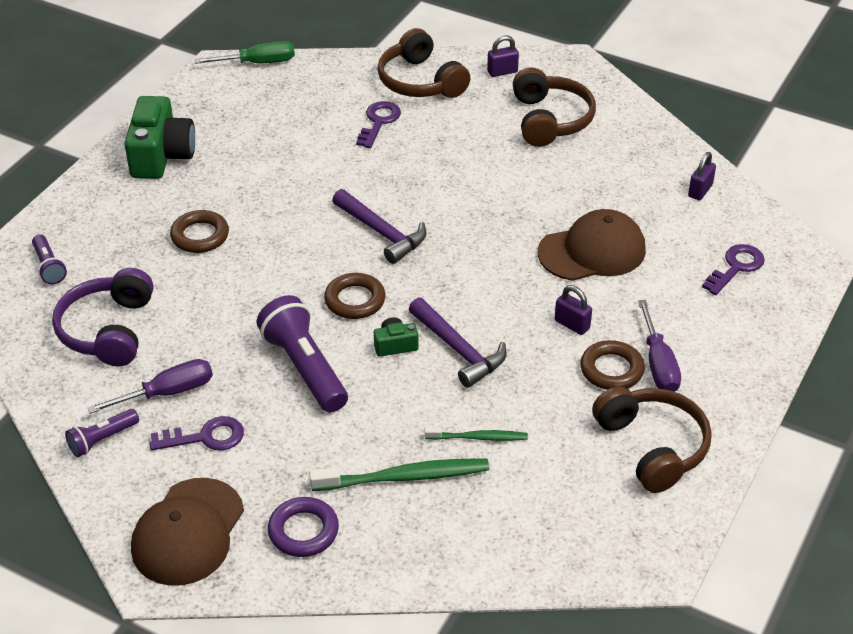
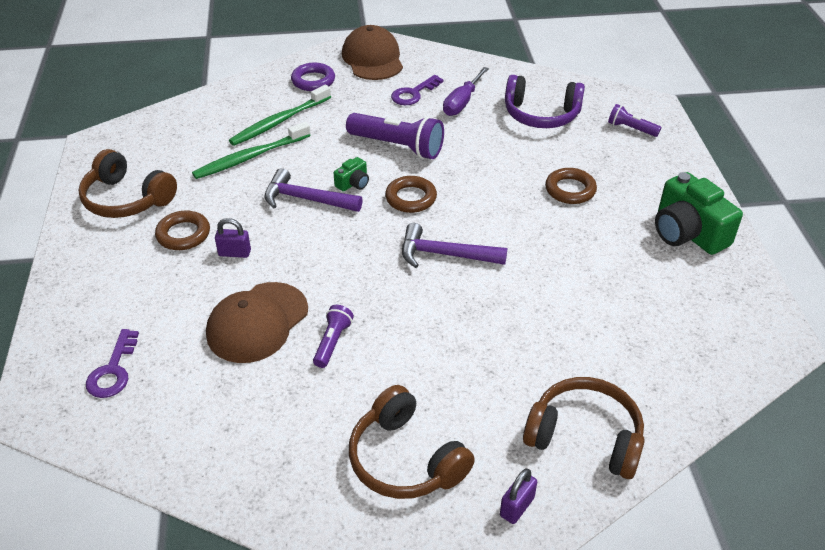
camera: 145 degrees right, 0 degrees up
purple headphones [52,268,153,366] -> purple headphones turned 135 degrees clockwise [505,75,585,128]
purple flashlight [65,409,139,457] -> purple flashlight moved to [313,305,354,368]
green screwdriver [194,41,295,64] -> none
purple key [356,101,401,148] -> none
green toothbrush [425,427,528,441] -> green toothbrush [192,122,311,179], size x1.70
purple screwdriver [638,300,681,392] -> none
purple padlock [688,152,716,200] -> none

